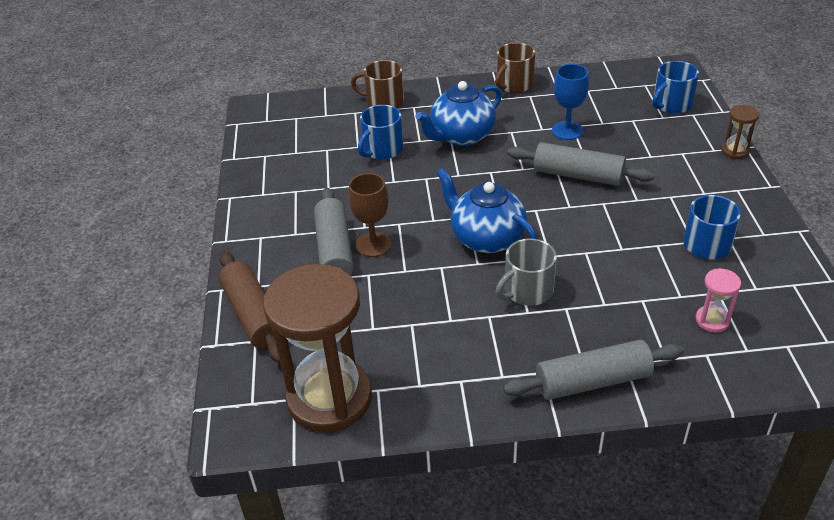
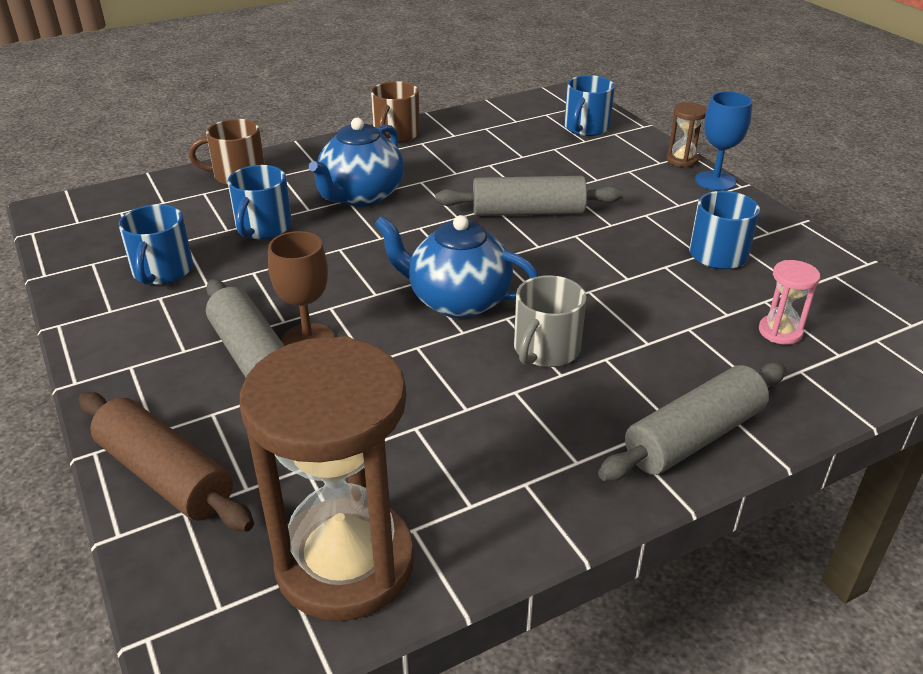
camera: 25 degrees left, 5 degrees down
blue goblet [552,64,589,140] -> blue goblet moved to [695,91,752,191]
none -> blue mug [119,204,193,285]

